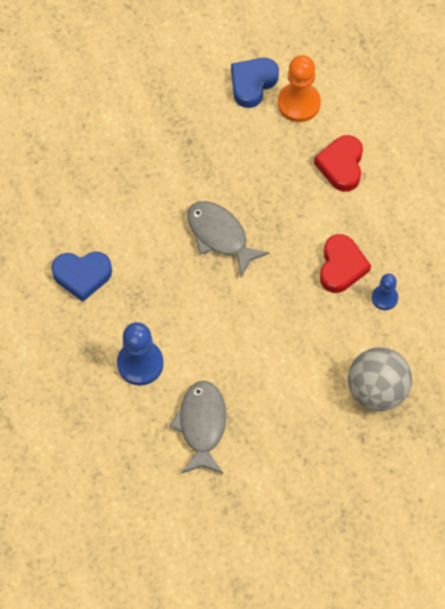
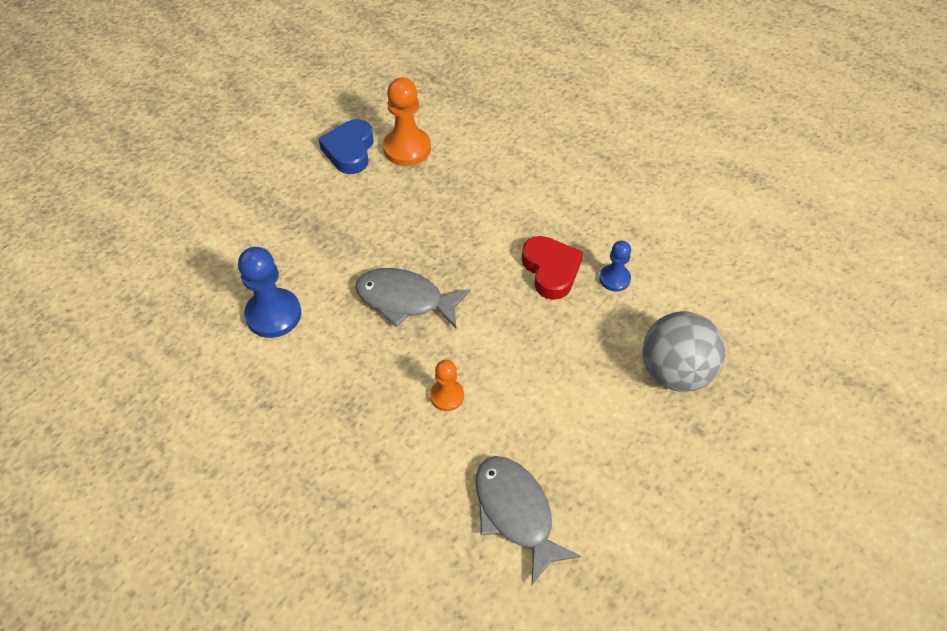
camera: 30 degrees left, 10 degrees down
blue heart [51,252,112,302] -> none
blue pawn [117,322,164,385] -> blue pawn moved to [238,247,301,338]
red heart [314,135,363,192] -> none
none -> orange pawn [430,360,464,411]

